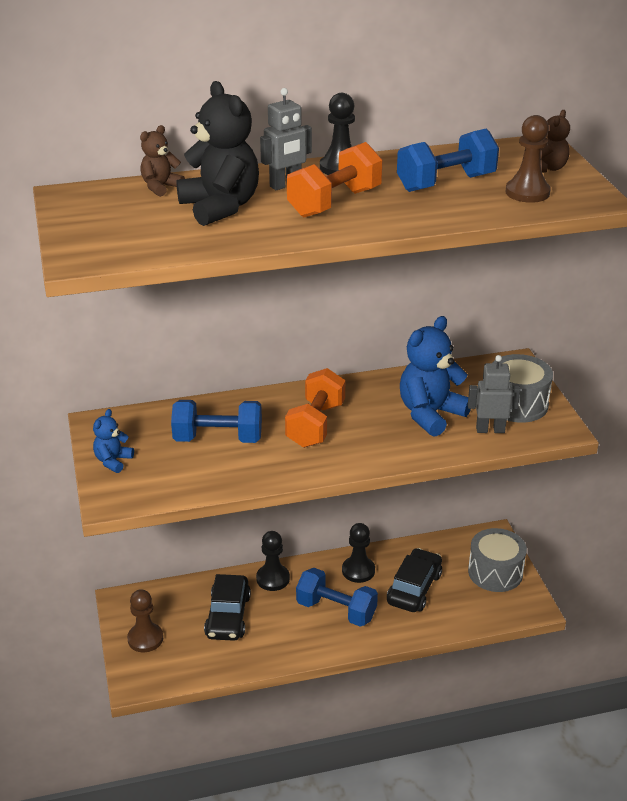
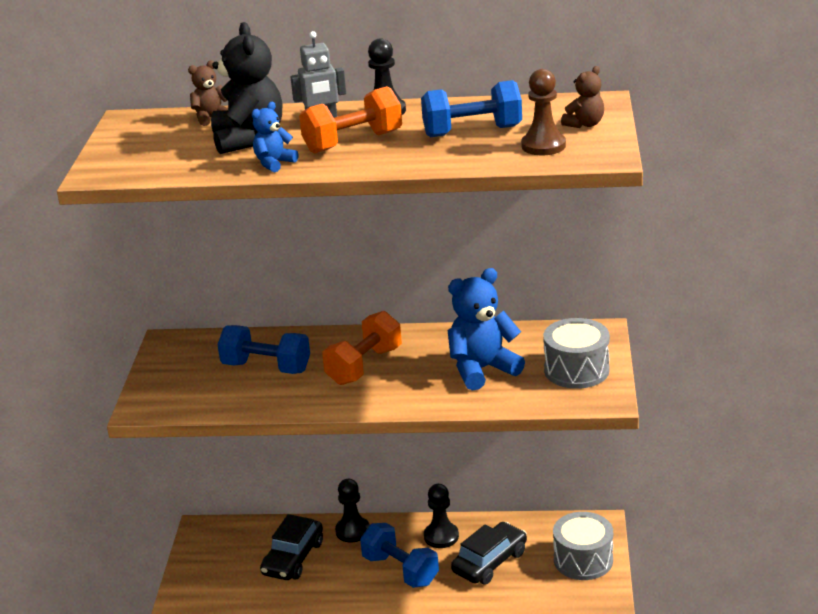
camera: 20 degrees right, 5 degrees down
blue teddy bear [93,409,134,473] -> blue teddy bear moved to [252,102,299,173]
brown pawn [127,589,163,652] -> none
grey robot [468,355,520,433] -> none

